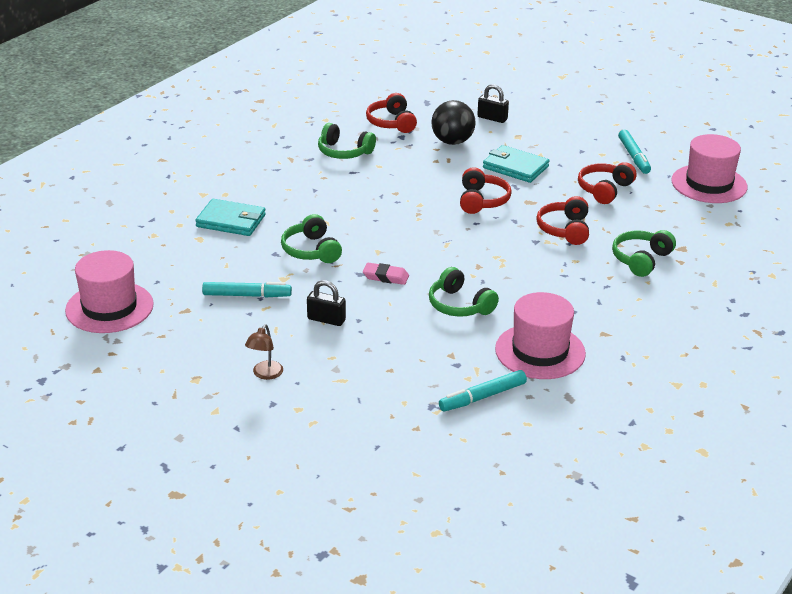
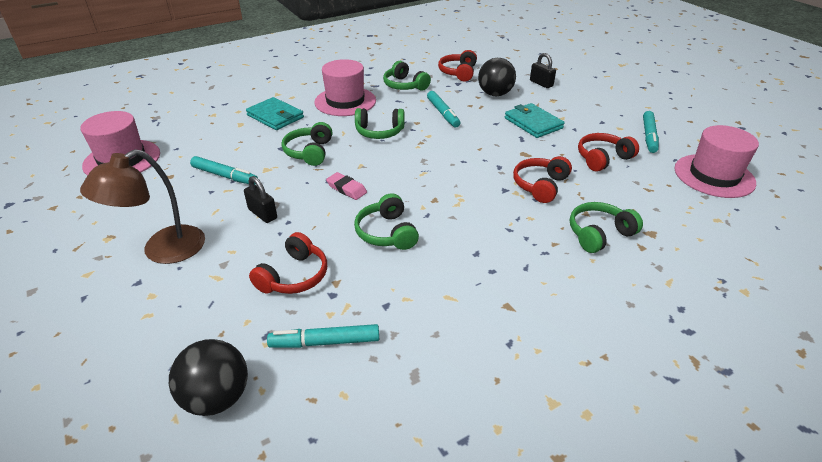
camera: 25 degrees right, 5 degrees up
brown lamp [245,324,283,380] -> brown lamp [80,149,205,264], size x2.01
red headphones [460,167,512,214] -> red headphones moved to [249,232,327,294]
pink hat [495,292,586,379] -> pink hat moved to [314,59,376,116]
none -> black ball [169,339,248,416]
none -> green headphones [355,108,405,139]
none -> turquoise marker [427,91,460,127]

